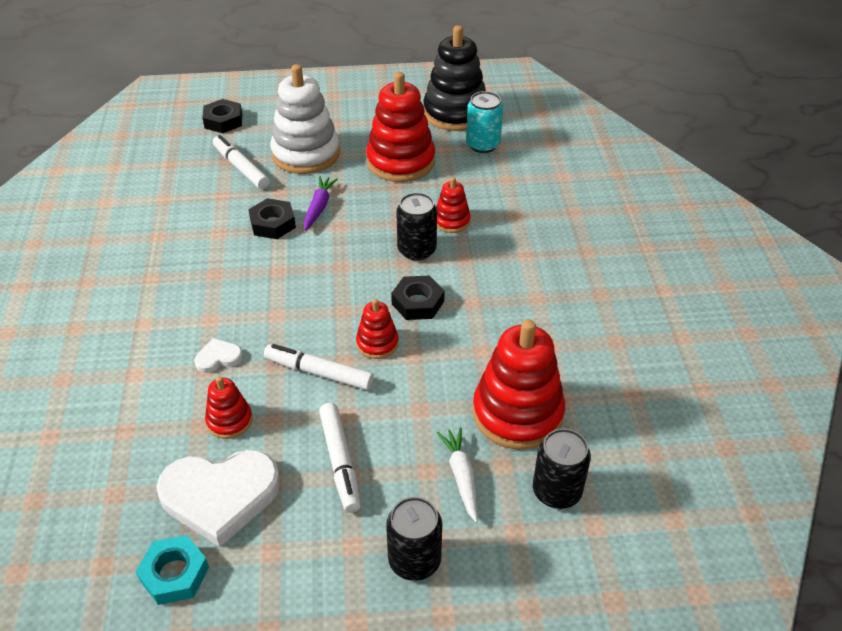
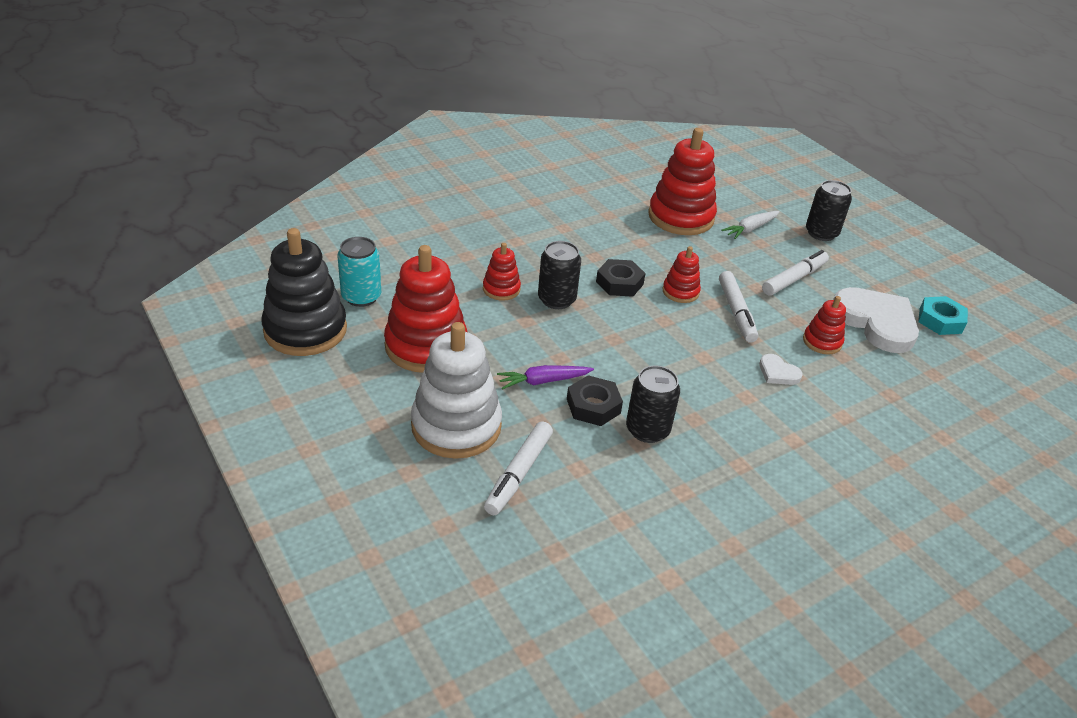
camera: 120 degrees left, 5 degrees down
black nut [202,99,242,133] -> none
black can [533,428,591,509] -> black can moved to [626,366,680,443]

